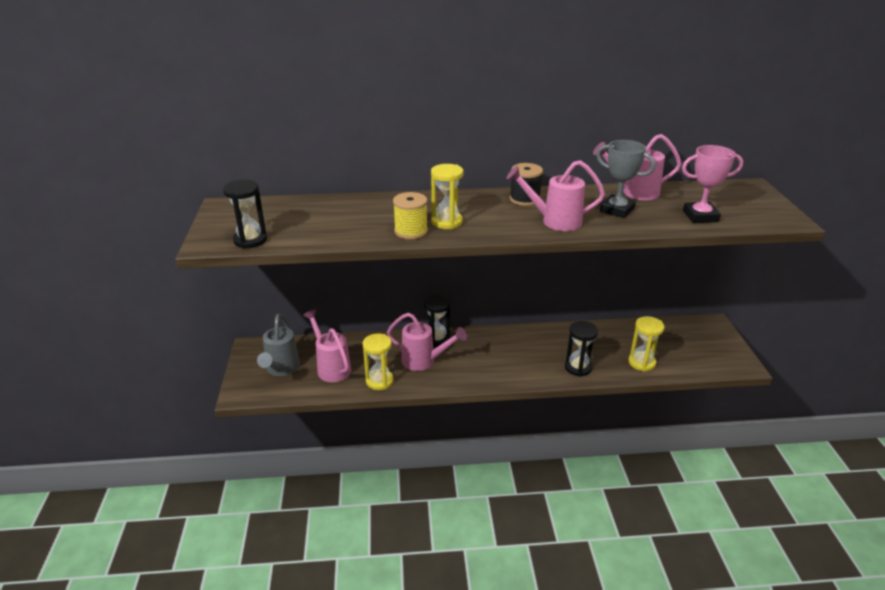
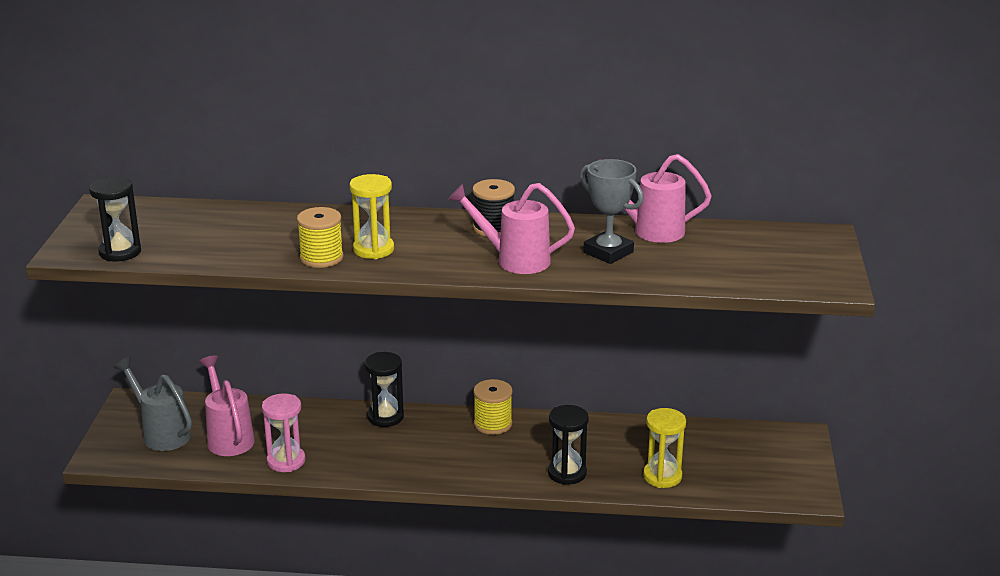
camera: 10 degrees right, 5 degrees down
grey watering can [257,314,300,376] -> grey watering can turned 120 degrees clockwise [114,357,192,451]
yellow hourglass [363,333,393,390] -> pink hourglass [262,394,305,472]
pink watering can [387,313,467,371] -> none
pink trophy [682,145,743,223] -> none
none -> yellow spool [473,379,513,435]

